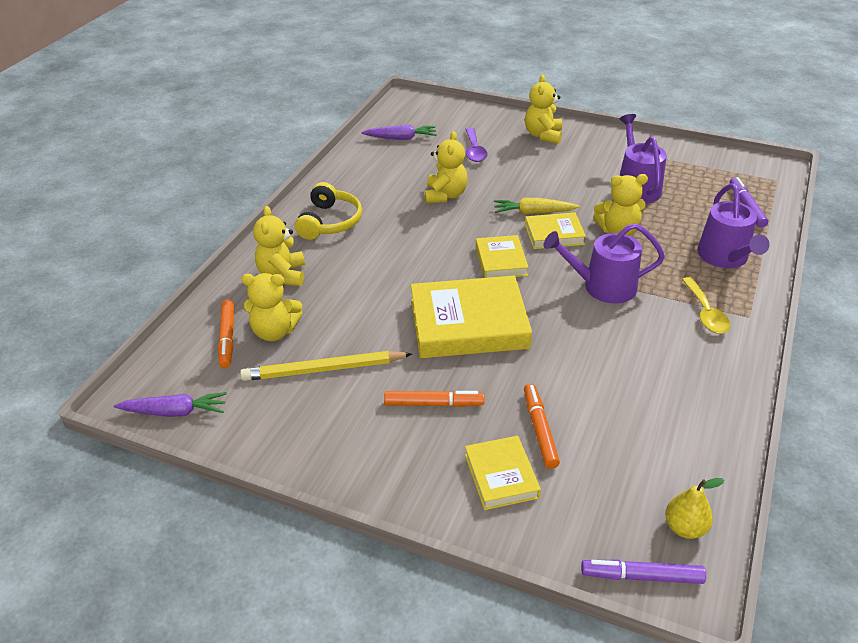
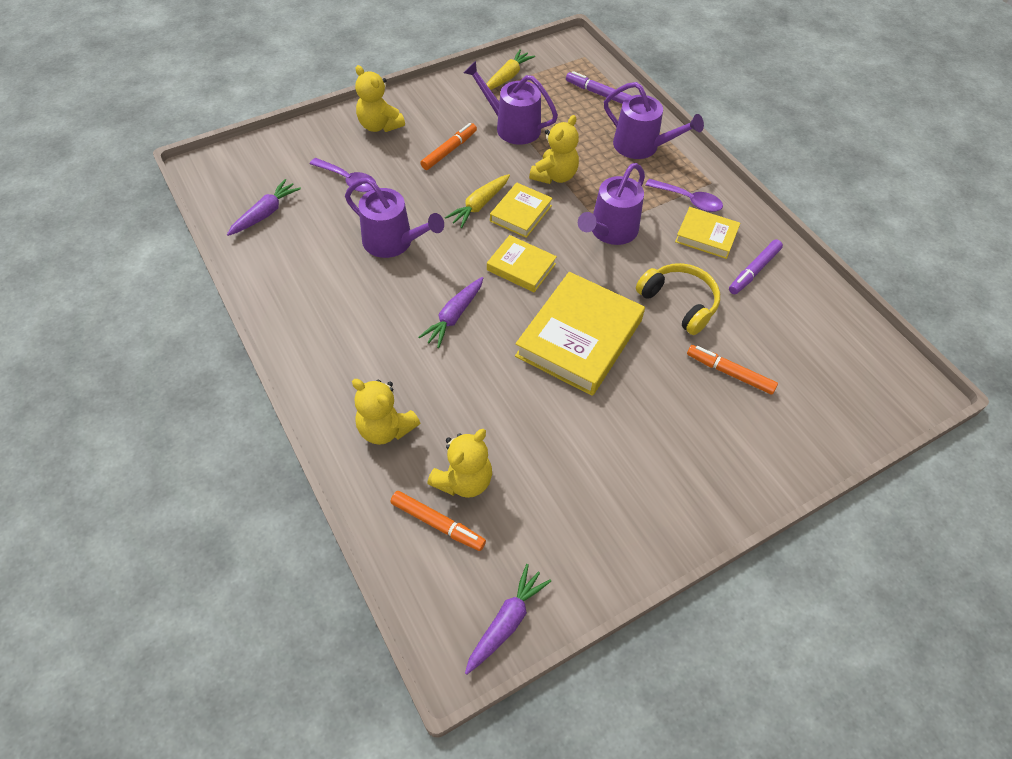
camera: 55 degrees left, 15 degrees up
yellow pencil [240,351,412,381] -> none
yellow headphones [295,182,362,240] -> yellow headphones moved to [636,263,720,335]
orange marker [384,391,485,407] -> orange marker moved to [420,123,477,170]
yellow teddy bear [425,131,468,203] -> purple watering can [345,178,444,258]
yellow book [465,436,541,510] -> yellow book moved to [675,207,740,259]
purple marker [581,560,706,584] -> purple marker moved to [729,240,783,294]
yellow pear [665,478,725,539] -> none
yellow spoon [682,277,731,334] -> purple spoon [645,179,723,212]
none -> purple carrot [418,277,483,348]
none -> yellow carrot [486,49,535,90]

